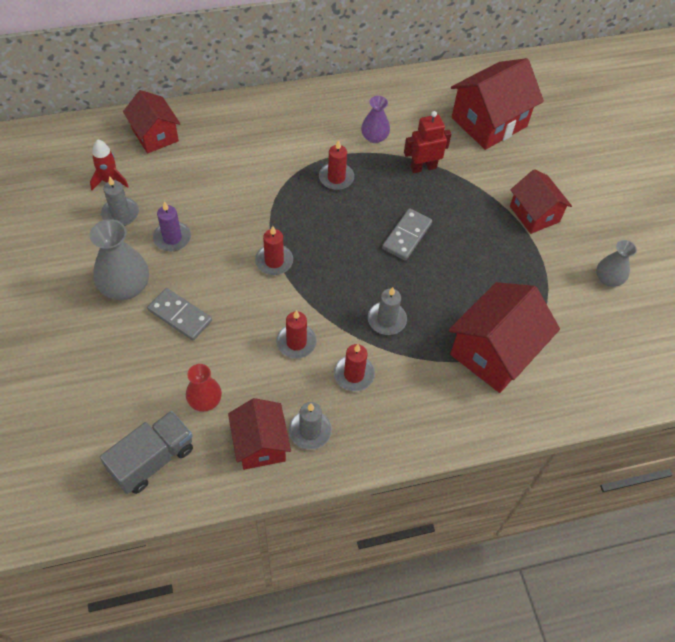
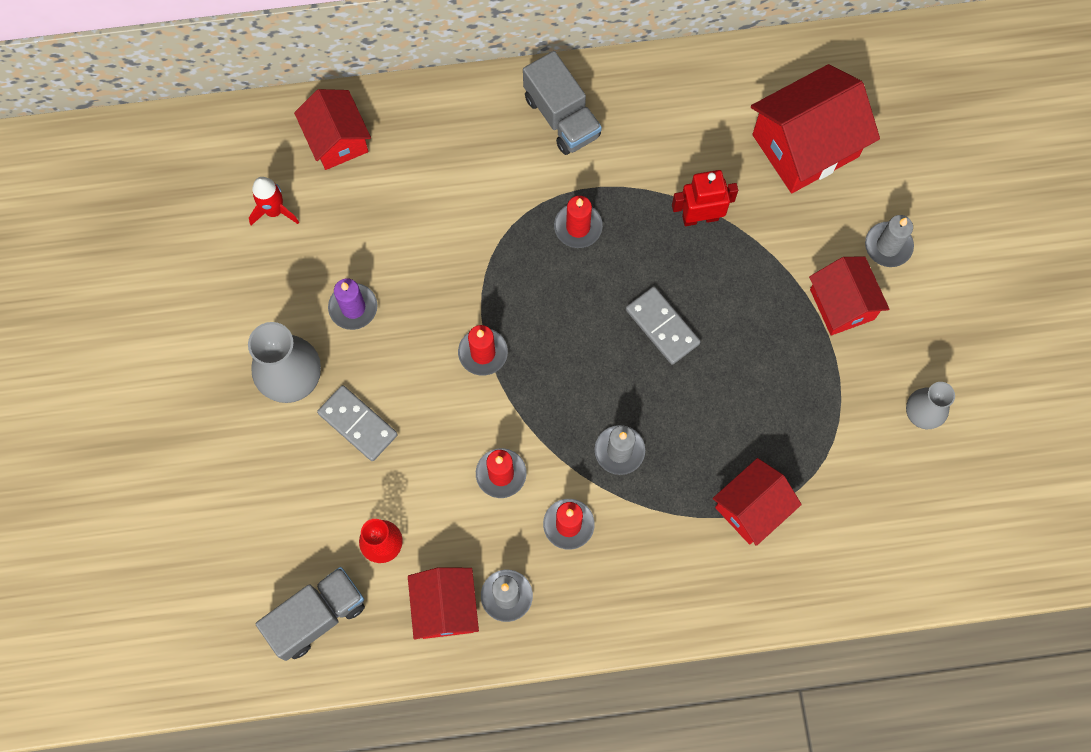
camera: 10 degrees right, 15 degrees up
grey candle [101,176,139,226] -> grey candle moved to [865,215,914,267]
purple vase [361,96,390,143] -> none
grey domino [382,208,432,260] -> grey domino turned 75 degrees counterclockwise [626,287,701,365]
red house [449,282,560,393] -> red house [713,458,802,546], size x0.63
none -> grey truck [523,51,602,155]

